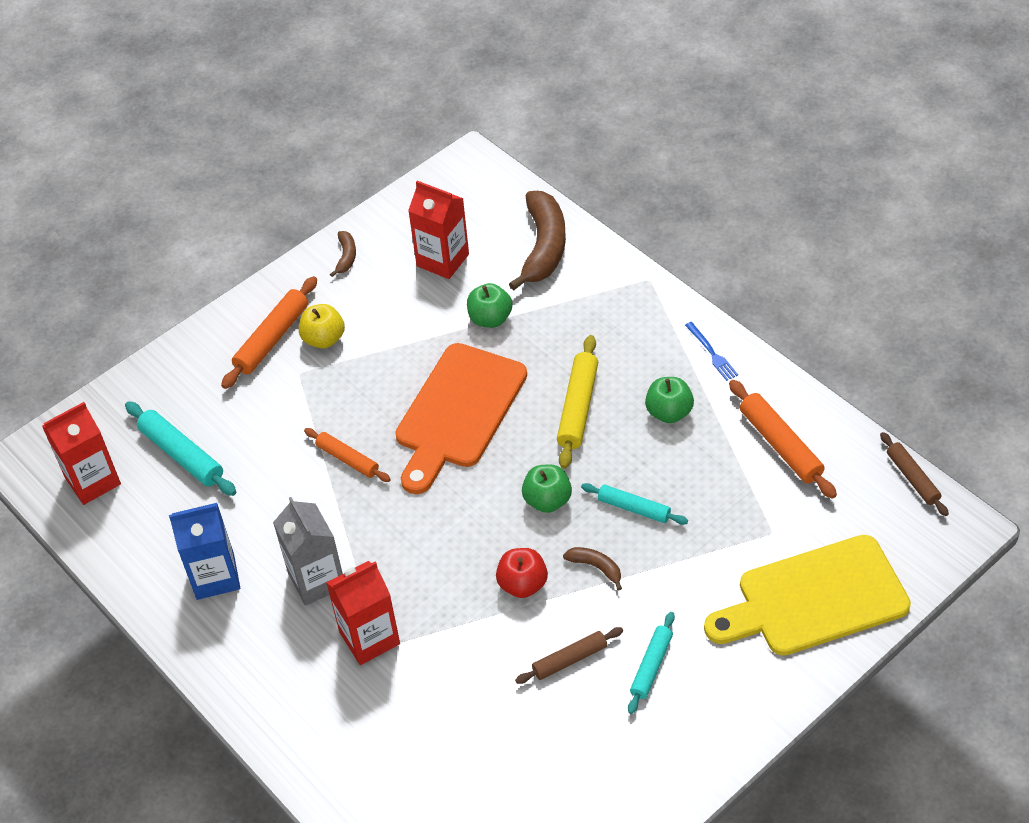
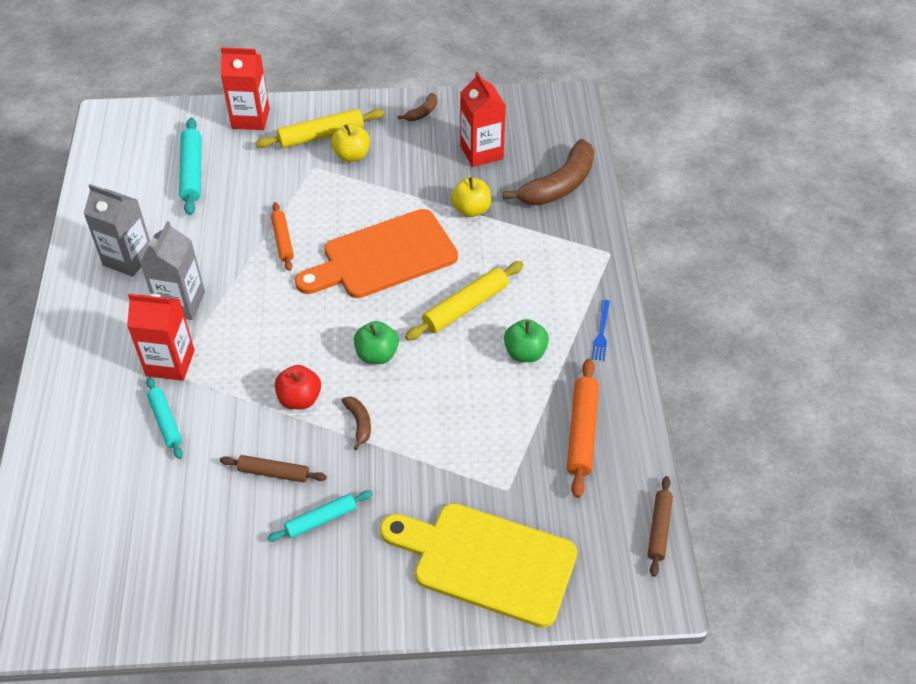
camera: 35 degrees right, 0 degrees up
red carton [42,402,121,505] -> red carton moved to [221,47,270,130]
blue carton [169,503,240,600] -> grey carton [83,184,150,277]
orange rolling pin [221,276,317,389] -> yellow rolling pin [255,109,384,148]
green apple [467,283,512,328] -> yellow apple [451,178,491,217]
turquoise rolling pin [581,483,688,525] -> turquoise rolling pin moved to [146,377,183,459]

